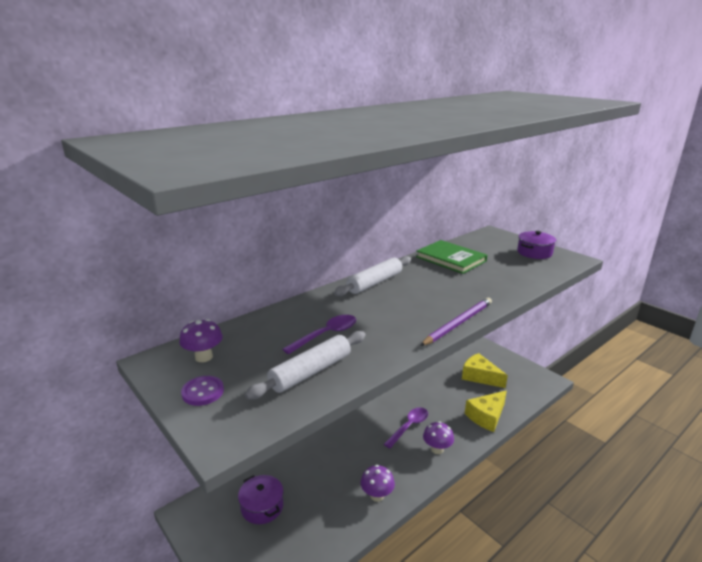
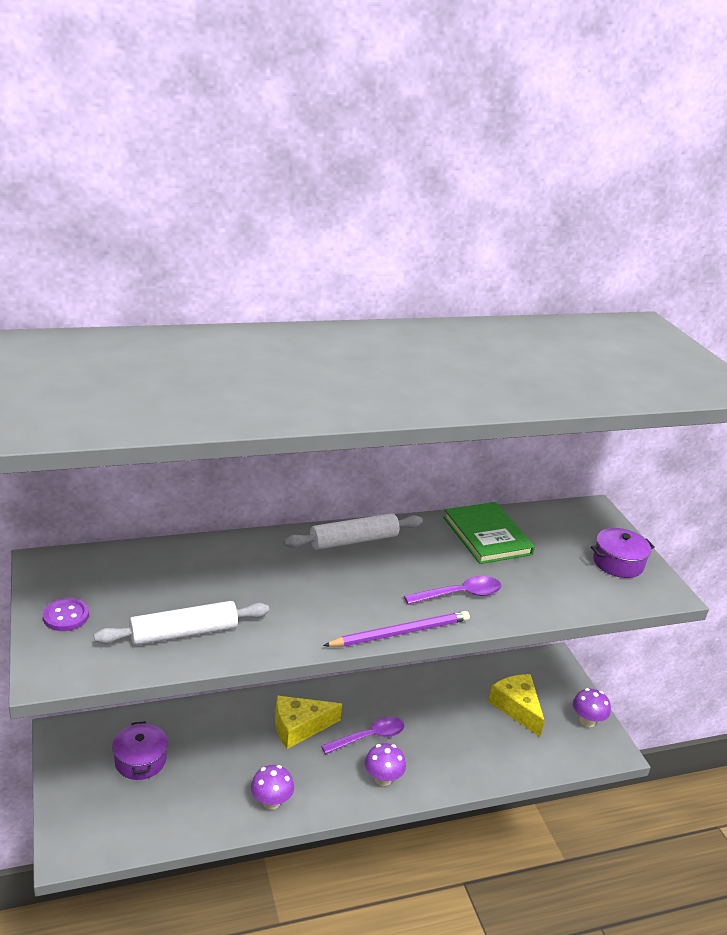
camera: 20 degrees right, 5 degrees up
purple mushroom [179,319,223,362] -> purple mushroom moved to [573,688,611,727]
purple spoon [282,315,356,355] -> purple spoon moved to [404,576,502,605]
yellow cheese [465,390,507,432] -> yellow cheese moved to [275,696,342,749]

